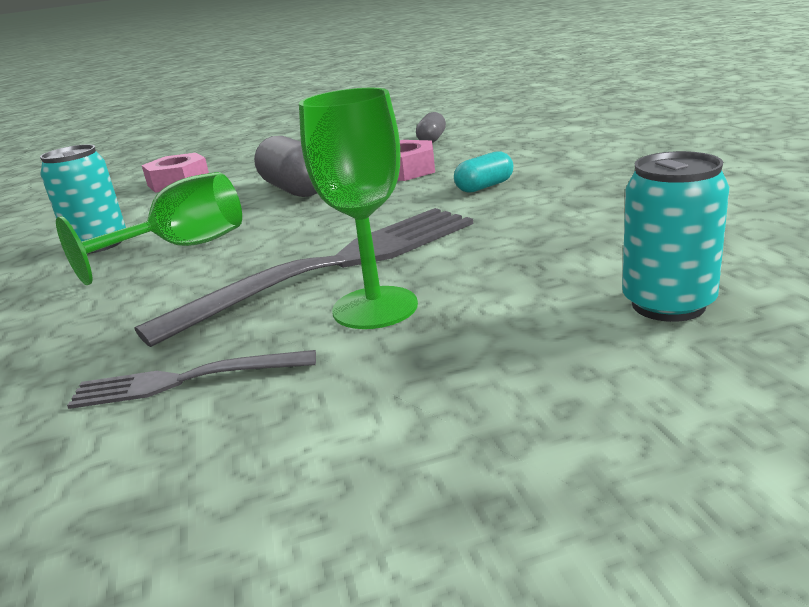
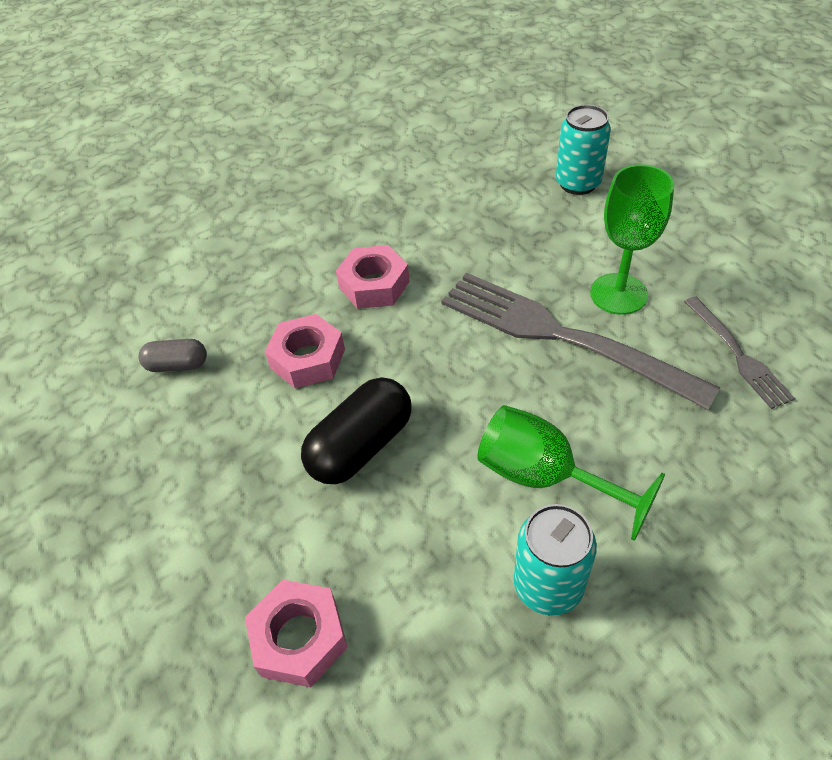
camera: 105 degrees left, 25 degrees up
grey capsule [254,136,317,197] -> black capsule [301,377,412,484]
turquoise capsule [454,151,513,193] -> pink nut [336,245,410,309]

